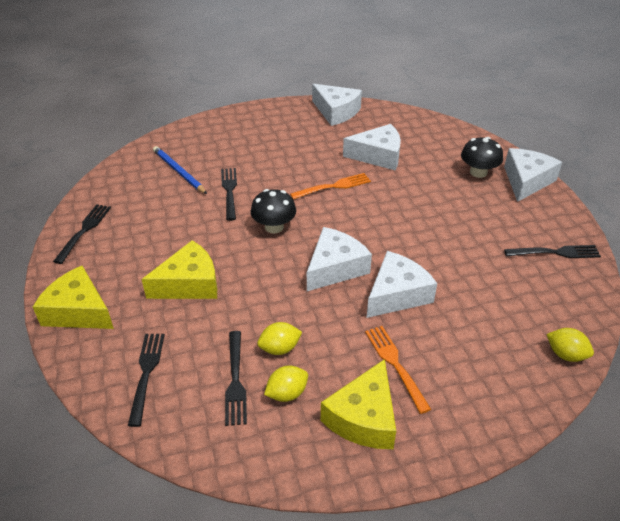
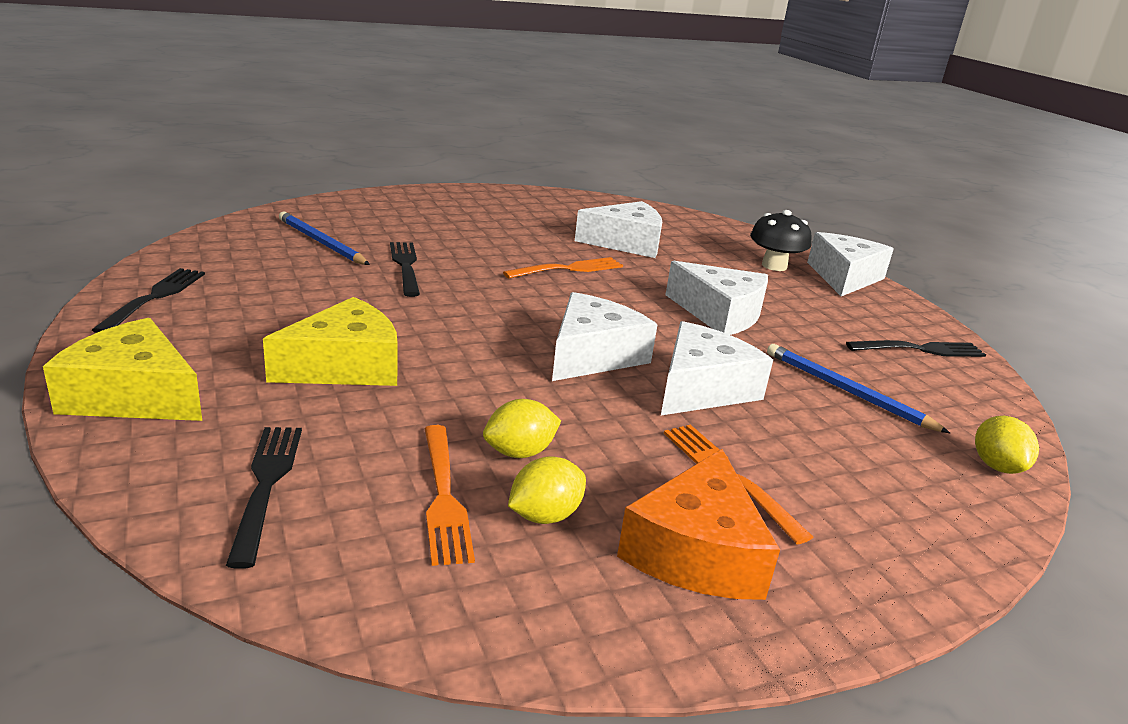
camera: 10 degrees left, 15 degrees down
black fork [225,331,247,426] -> orange fork [424,425,475,566]
black mushroom [251,189,296,234] -> none
white cheese [312,84,362,126] -> white cheese moved to [665,261,768,335]
yellow cheese [321,359,396,449] -> orange cheese [617,449,780,600]
yellow lemon [546,328,594,362] -> yellow lemon turned 60 degrees clockwise [975,416,1039,474]
none -> blue pencil [767,344,950,433]

